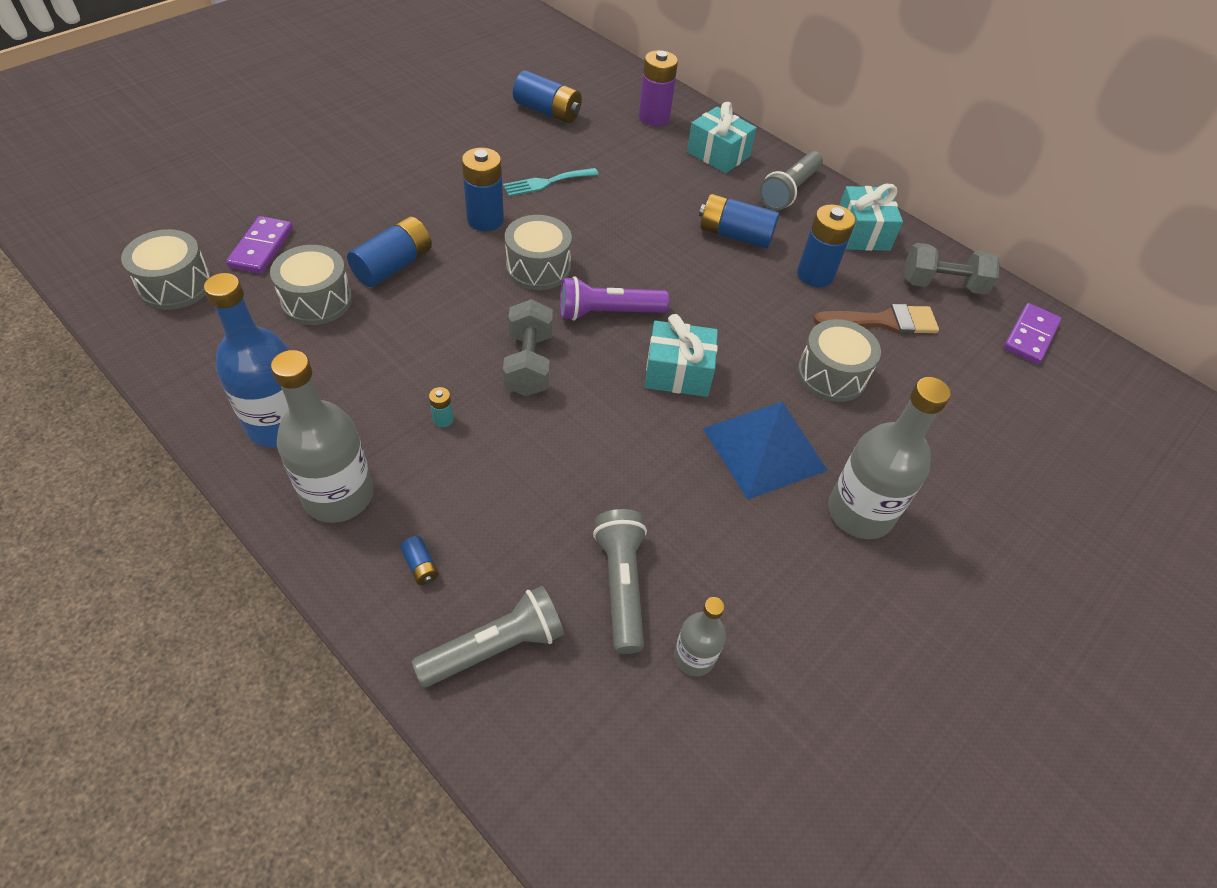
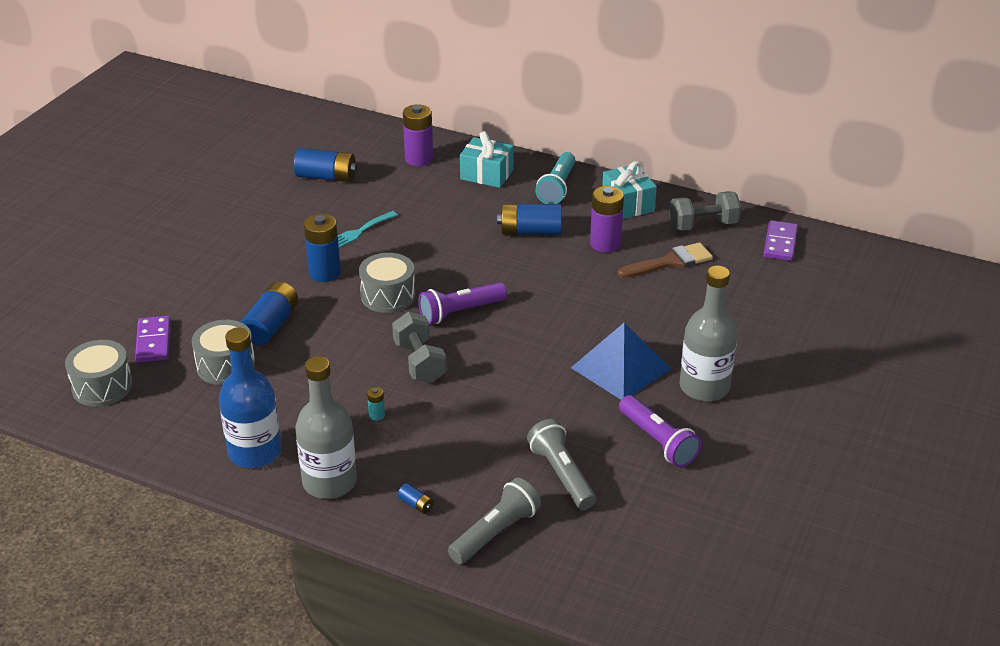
camera: 15 degrees left, 15 degrees down
turquoise gift [645,314,718,397] -> none
grey bottle [674,597,726,676] -> none
grey flashlight [759,151,823,210] -> turquoise flashlight [535,152,575,204]
blue battery [797,204,856,288] -> purple battery [590,186,624,252]
grey drum [797,319,881,402] -> none
none -> purple flashlight [619,395,701,467]

